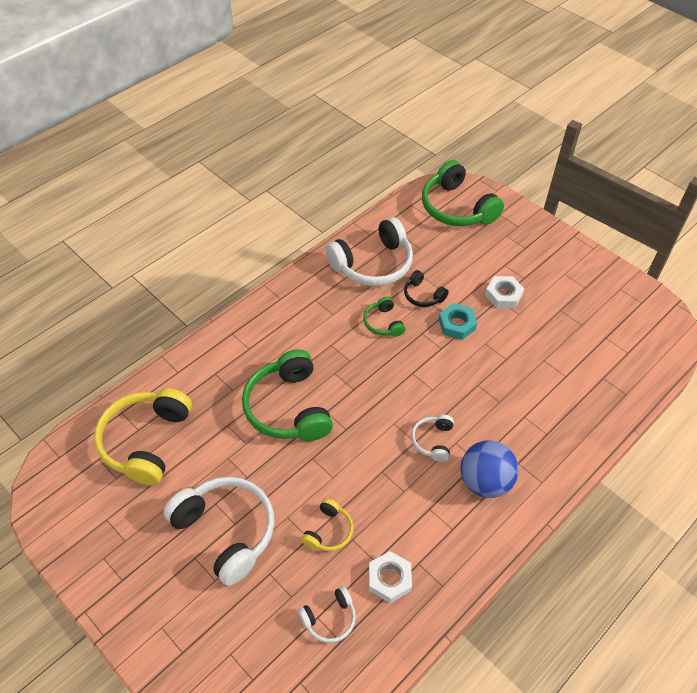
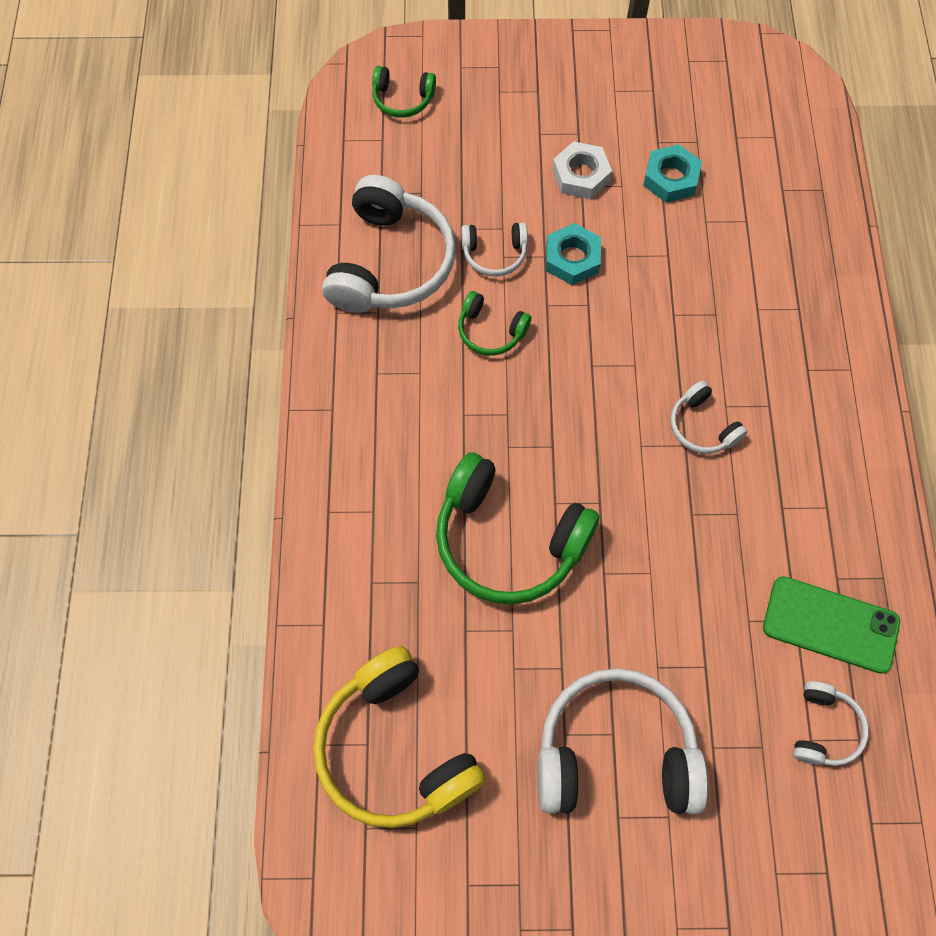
camera: 45 degrees left, 15 degrees up
yellow headphones [301,498,354,551] -> none
white nut [369,551,412,603] -> green phone [763,576,900,674]
black headphones [404,270,449,307] -> white headphones [461,222,528,277]
green headphones [422,160,504,226] -> green headphones [372,66,436,118], size x0.49
blue ball [461,440,519,498] -> none
none -> turquoise nut [643,144,702,203]

